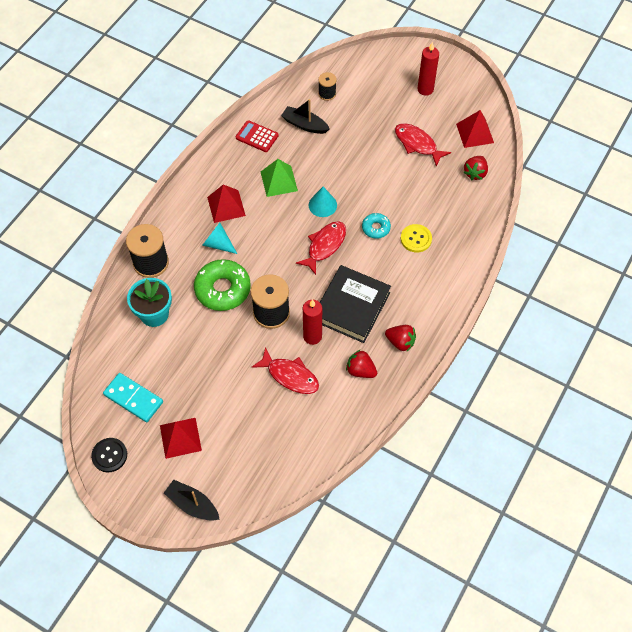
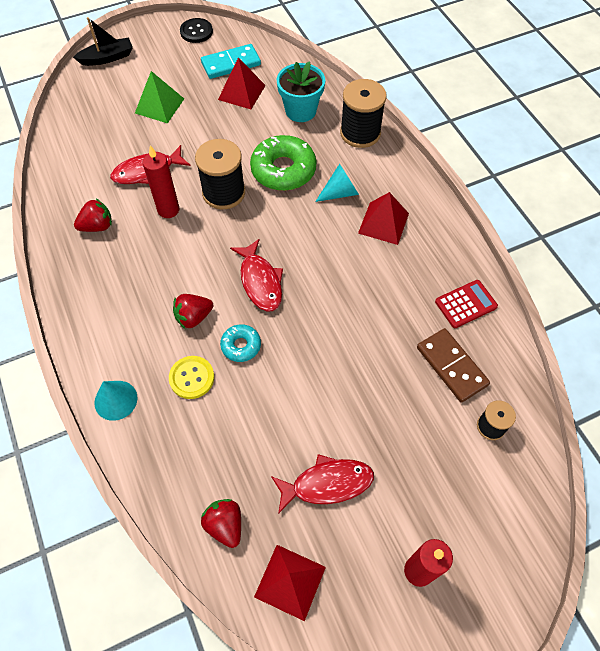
camera: 125 degrees right, 0 degrees up
red pyramid [160,418,202,459] -> red pyramid moved to [218,57,266,109]
green pyramid [261,159,298,197] -> green pyramid moved to [135,71,184,123]
black boat [281,99,330,134] -> brown domino [417,328,490,402]
turquoise cone [309,187,337,217] -> turquoise cone moved to [94,381,138,421]
black book [320,265,391,343] -> none
red strawberry [385,325,416,351] -> red strawberry moved to [173,294,213,329]

